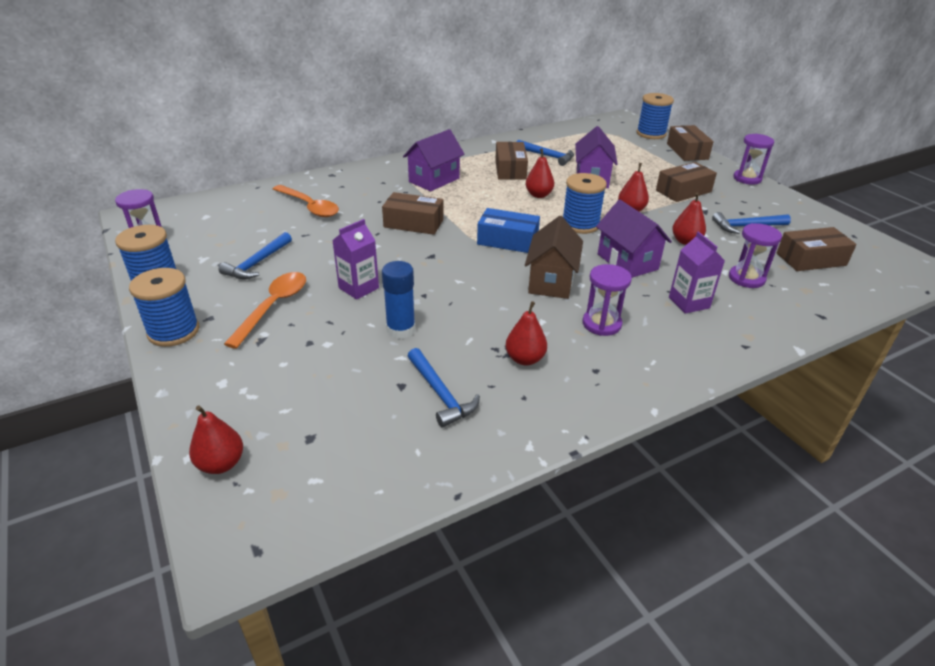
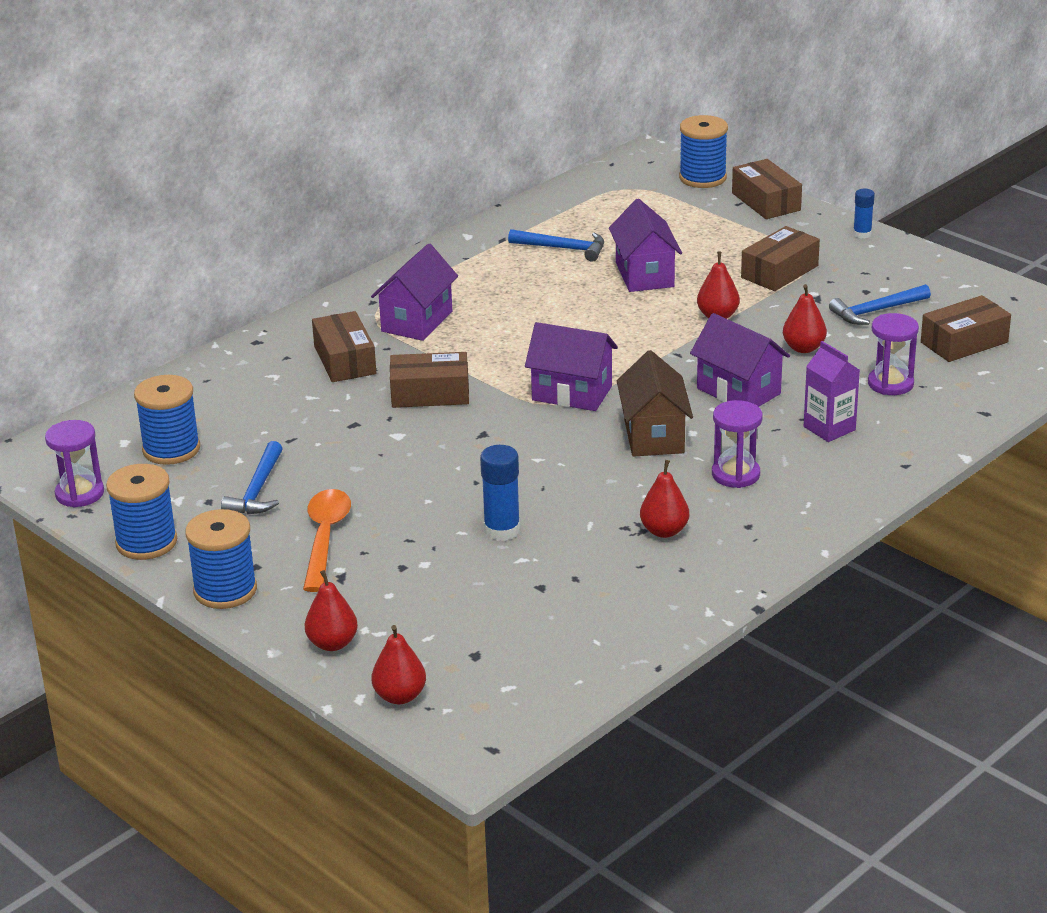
camera: 15 degrees left, 5 degrees down
orange spoon [273,185,339,217] -> none
purple carton [332,219,379,300] -> none
blue hammer [408,348,480,427] -> none
blue box [477,208,540,253] -> purple house [525,322,618,411]
brown box [495,142,528,180] -> brown box moved to [312,311,376,382]
red pear [526,149,554,198] -> red pear moved to [305,570,358,651]
blue spool [563,173,607,234] -> blue spool moved to [134,375,200,465]
purple hourglass [733,134,774,185] -> blue glue stick [853,189,875,239]

